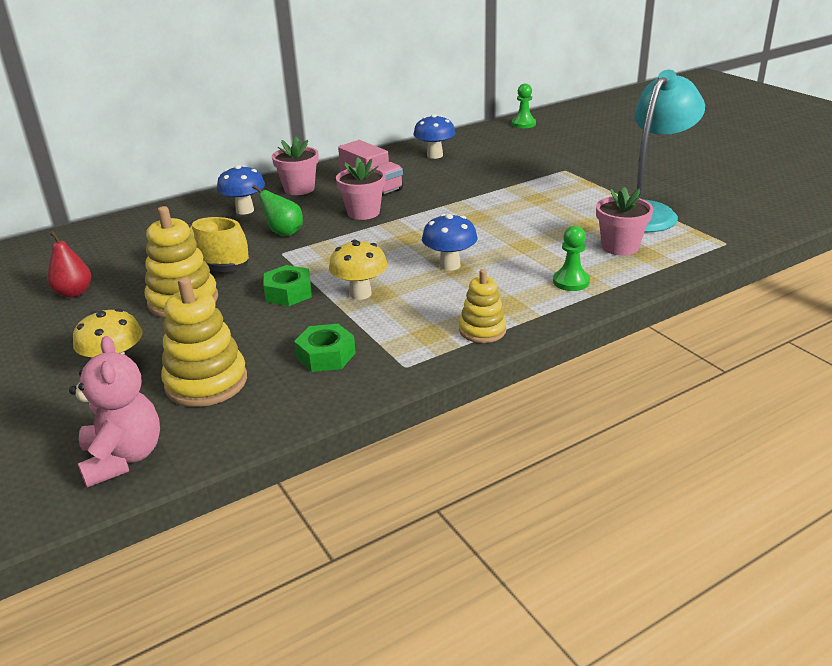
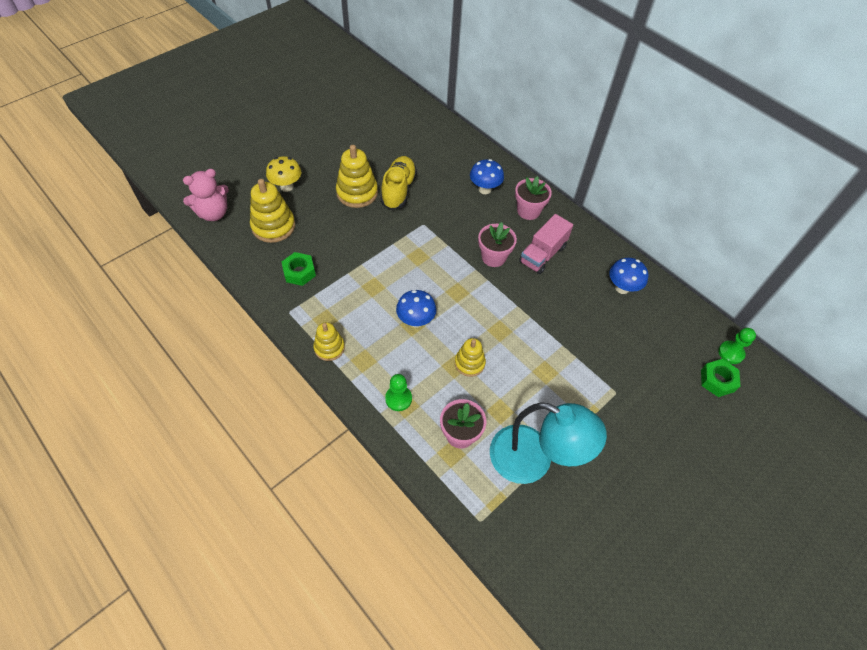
camera: 75 degrees right, 25 degrees up
red pear [47,231,91,298] -> none
green pear [252,185,303,236] -> none
green nut [263,265,312,306] -> green nut moved to [701,359,740,397]
yellow mushroom [329,240,388,300] -> none
none -> yellow stacking toy [455,338,486,377]

